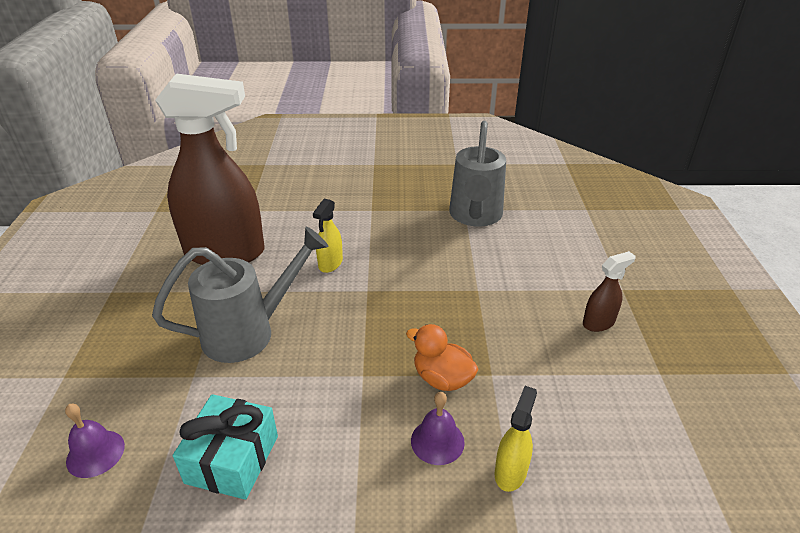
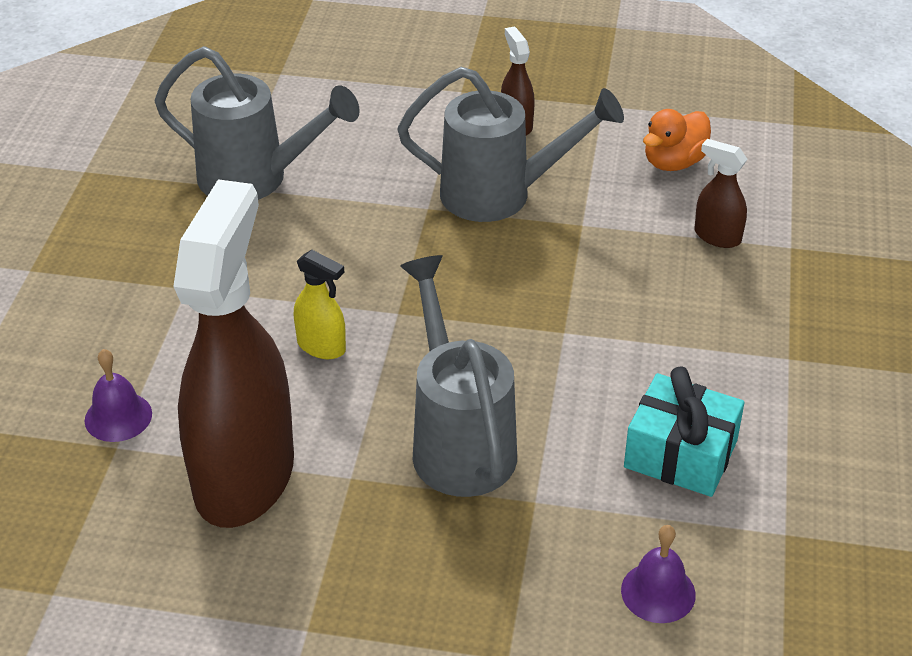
camera: 80 degrees left, 5 degrees up
orange duck [406,324,478,391] -> orange duck moved to [643,109,711,171]
purple bell [411,392,465,465] -> purple bell moved to [85,349,152,442]
yellow spray bottle [495,386,537,492] -> brown spray bottle [695,139,747,248]
none -> grey watering can [397,67,624,222]

